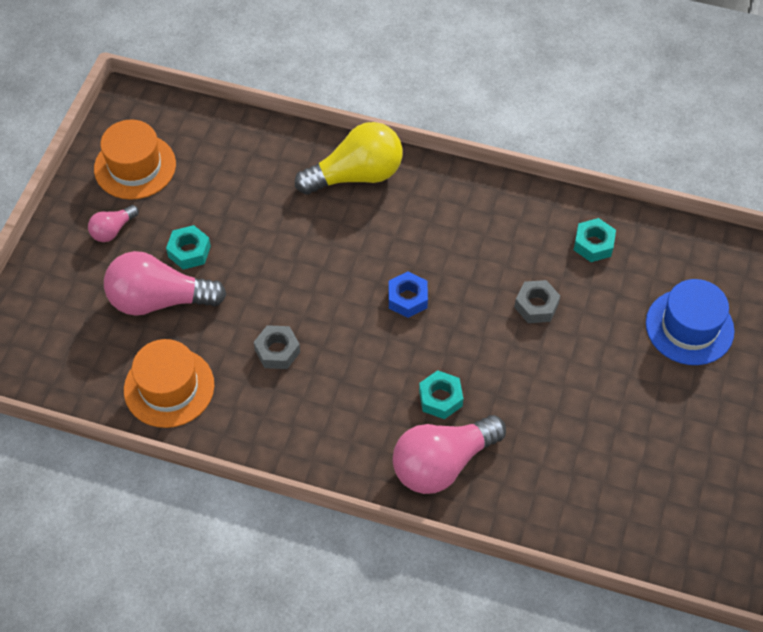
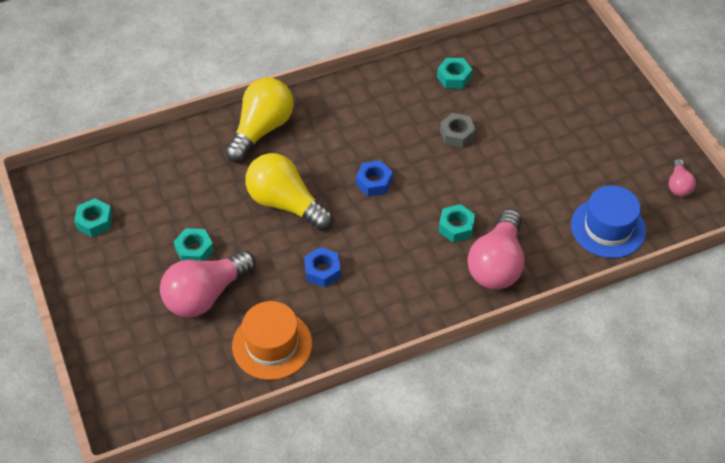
camera: 40 degrees left, 5 degrees down
pink light bulb [88,205,139,242] -> pink light bulb moved to [669,159,696,197]
orange hat [94,119,176,200] -> turquoise nut [74,198,113,237]
grey nut [254,325,300,369] -> blue nut [304,247,341,287]
blue hat [646,279,735,365] -> blue hat moved to [571,186,646,258]
none -> yellow light bulb [245,153,333,230]

